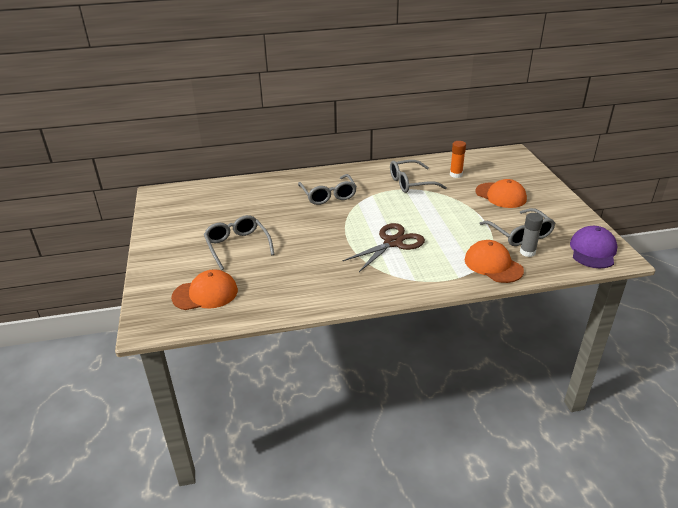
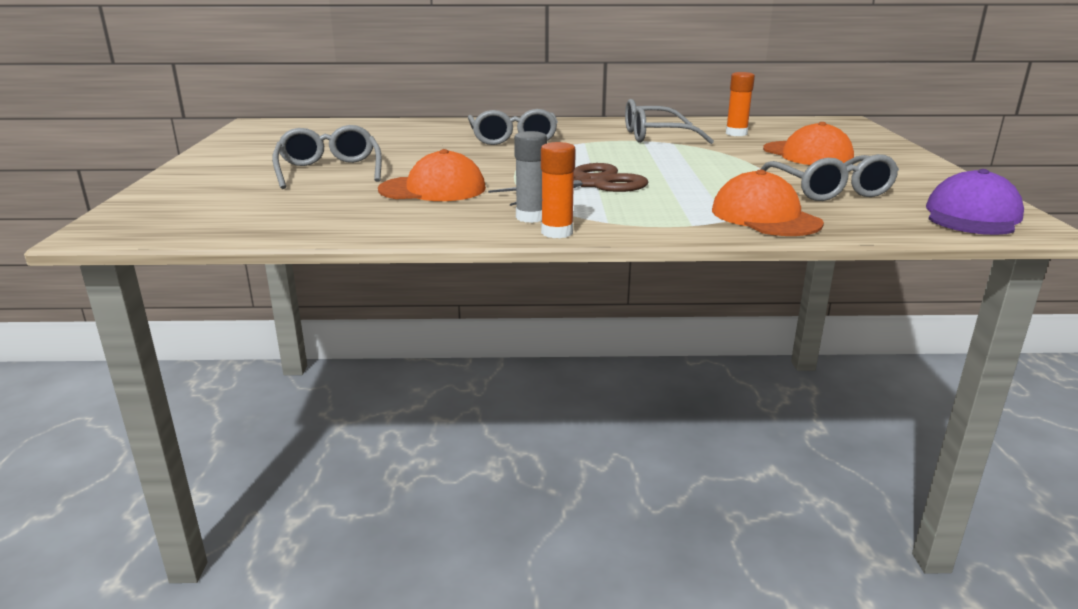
camera: 10 degrees right, 10 degrees down
orange cap [171,269,238,310] -> orange cap moved to [378,149,486,201]
grey glue stick [520,213,543,257] -> grey glue stick moved to [514,131,547,223]
none -> orange glue stick [541,142,576,238]

